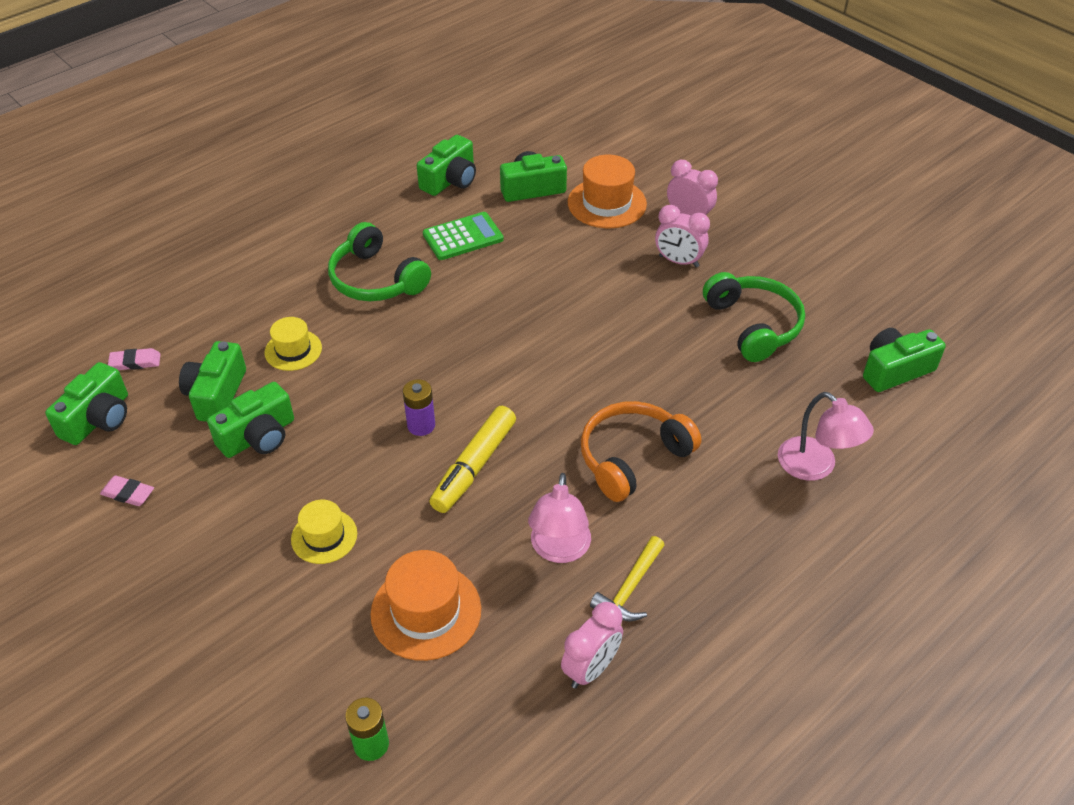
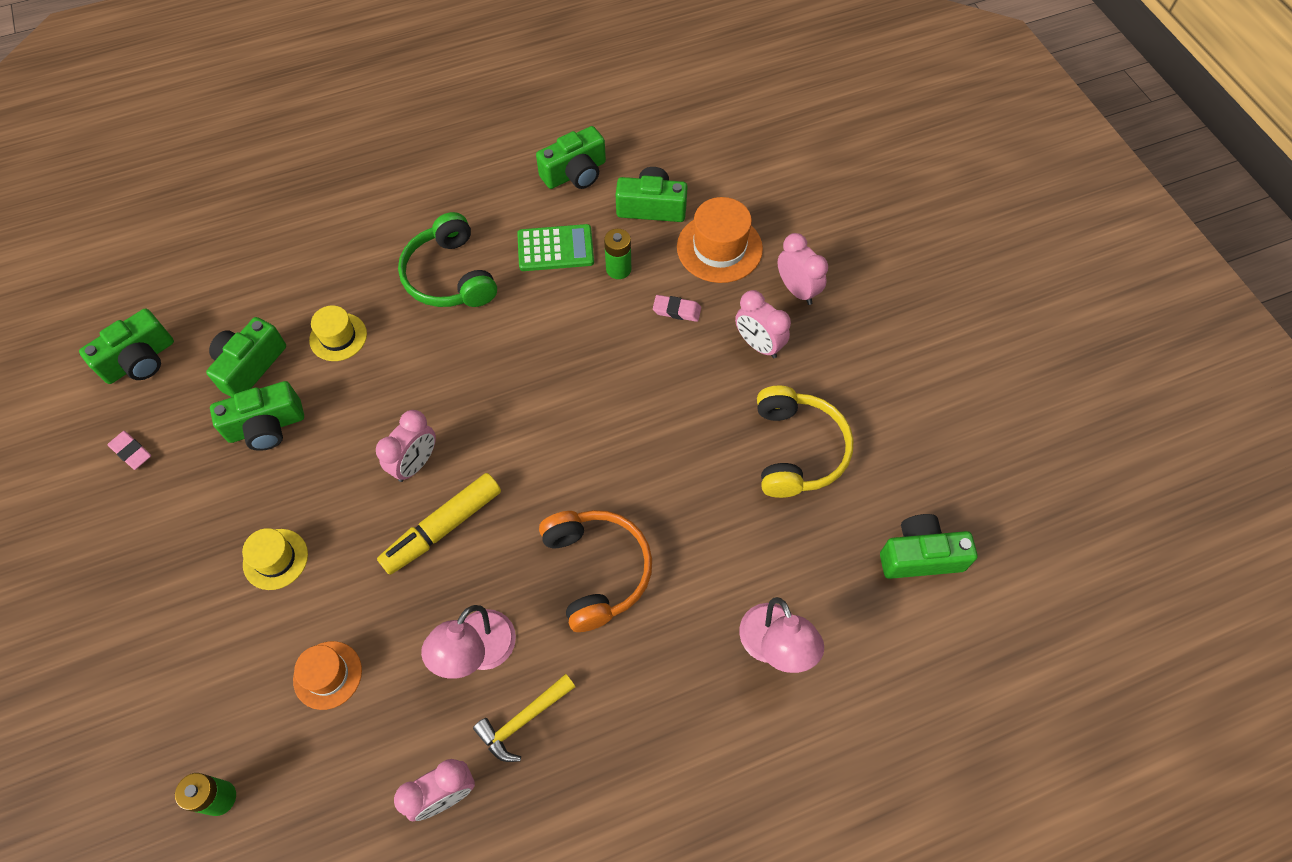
camera: 20 degrees right, 15 degrees up
pink eraser [108,348,161,370] -> pink eraser moved to [653,295,701,322]
orange hat [370,550,481,661] -> orange hat [293,641,362,710], size x0.63
purple battery [403,379,435,436] -> pink clock [376,410,436,482]
orange headphones [581,401,701,502] -> orange headphones turned 90 degrees clockwise [539,510,652,632]
green headphones [703,272,805,362] -> yellow headphones [757,385,854,498]
none -> green battery [604,229,631,279]

